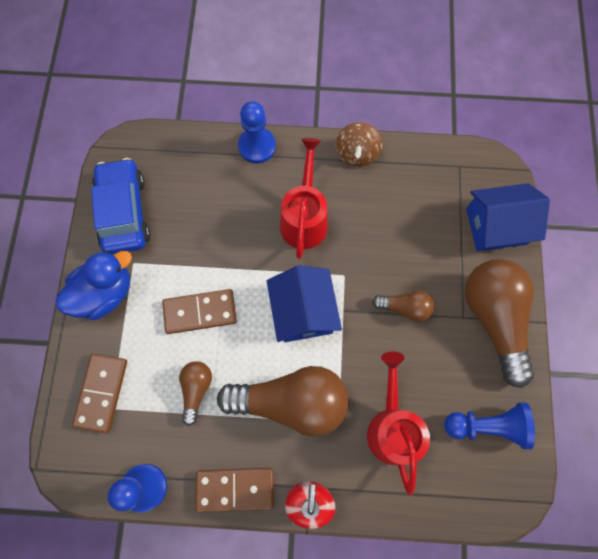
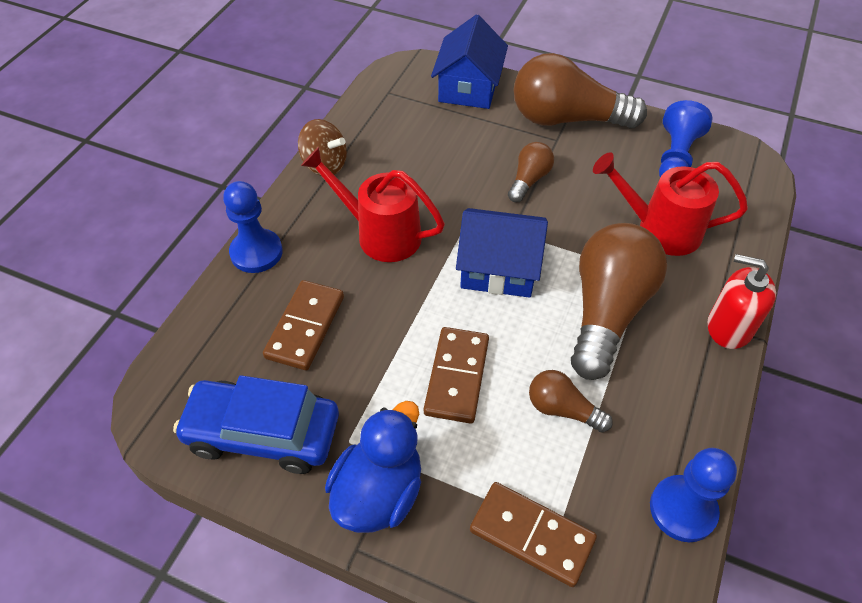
camera: 70 degrees left, 20 degrees down
blue duck [56,251,132,320] -> blue duck turned 45 degrees clockwise [325,401,421,533]
brown domino [195,468,274,512] -> brown domino moved to [263,280,344,370]

